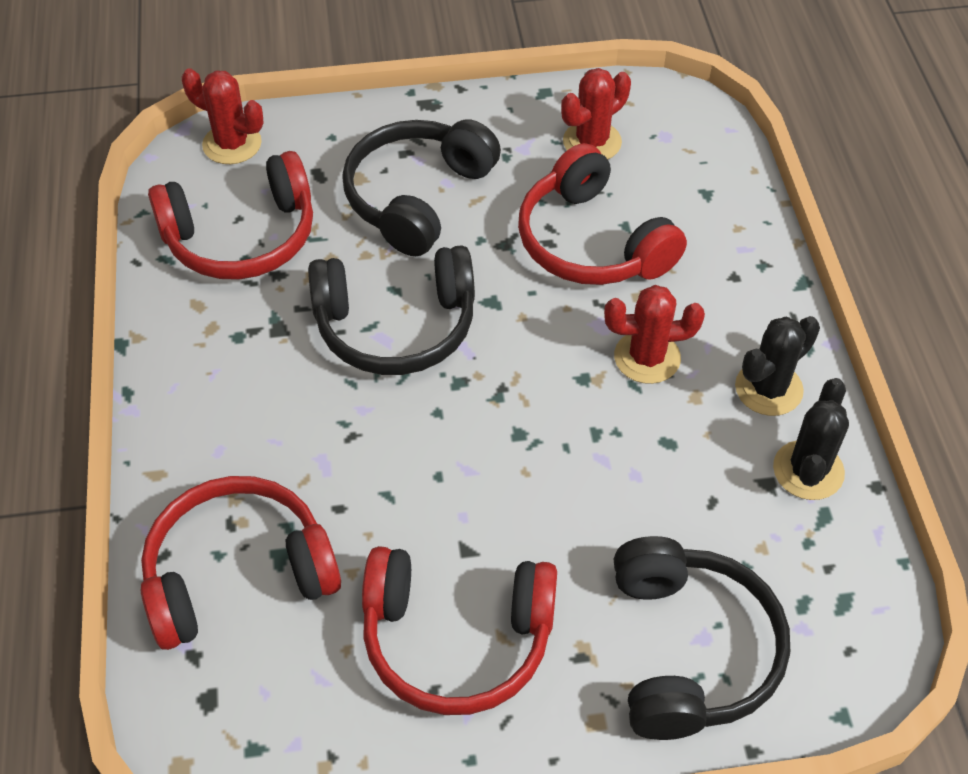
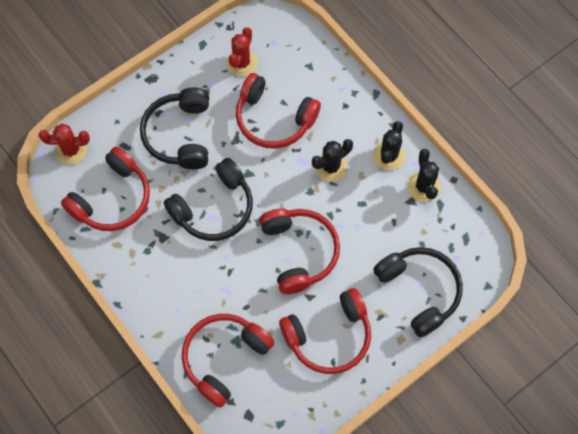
camera: 30 degrees left, 15 degrees up
red cactus [604,285,705,384] -> black cactus [312,139,353,182]
none -> red headphones [259,208,340,294]

